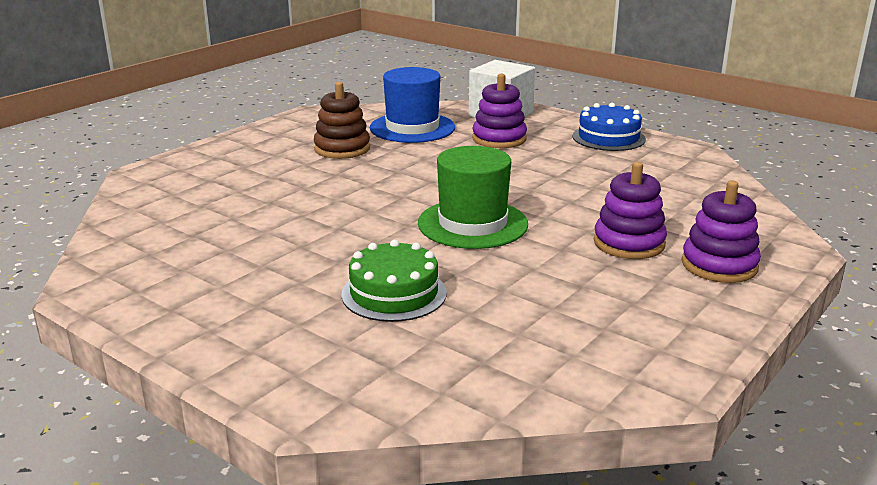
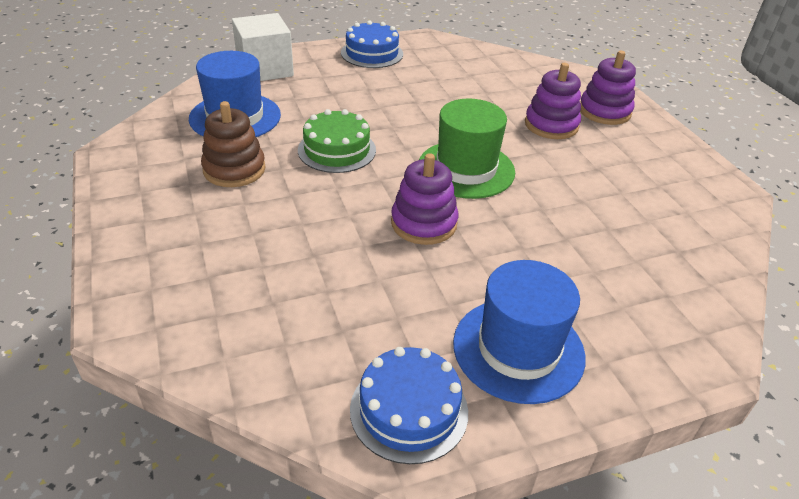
camera: 60 degrees left, 15 degrees up
green cake [341,240,447,322] -> green cake moved to [298,109,376,173]
purple stacking toy [472,74,527,148] -> purple stacking toy moved to [391,153,458,245]
none -> blue cake [350,347,468,464]
none -> blue hat [453,260,586,404]

